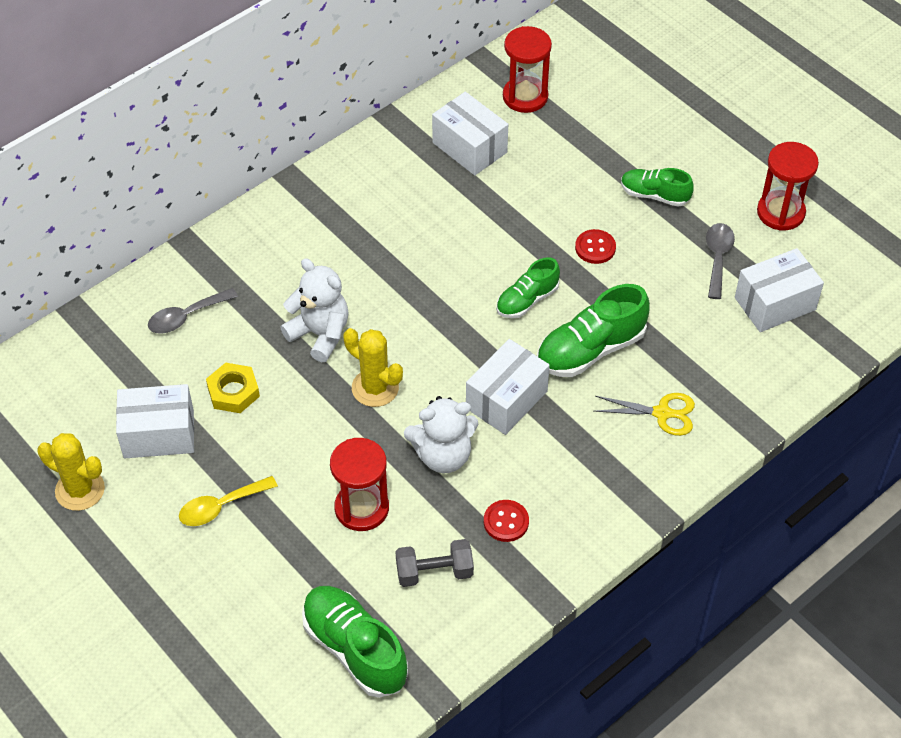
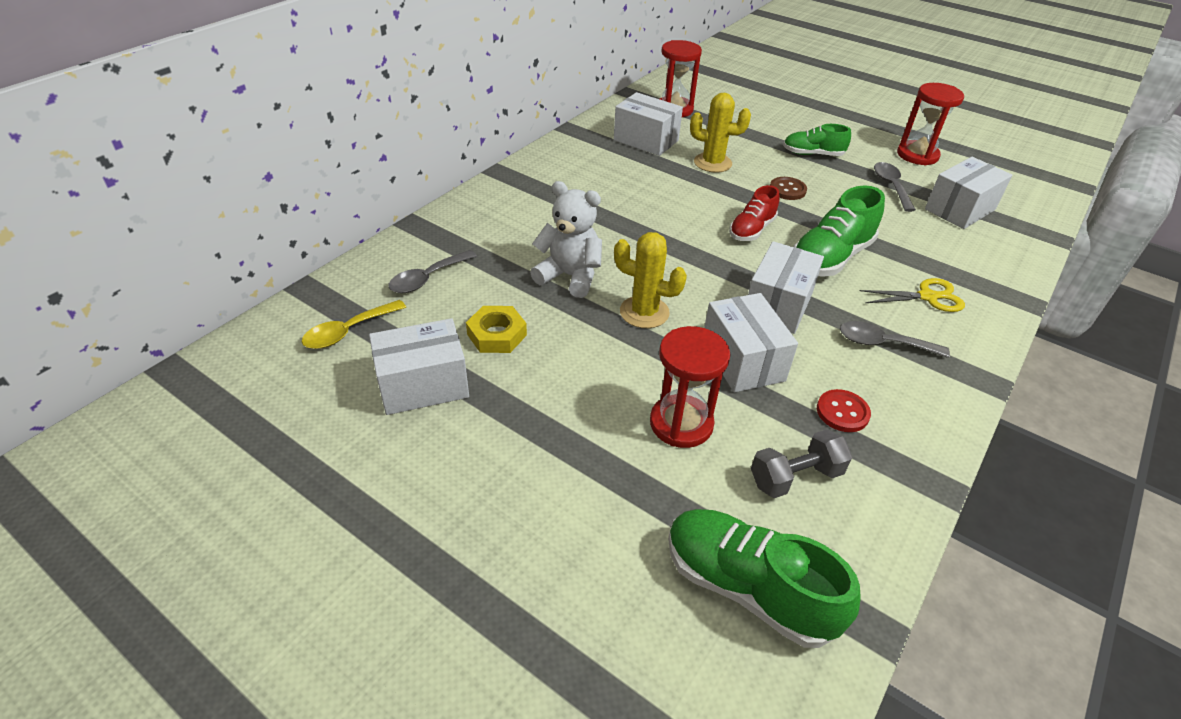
camera: 15 degrees left, 10 degrees down
yellow cactus [37,433,105,511] -> yellow cactus moved to [690,93,751,173]
yellow spoon [179,476,278,526] -> yellow spoon moved to [301,300,406,349]
white teddy bear [404,396,478,473] -> white box [704,293,798,393]
green shoe [496,257,560,318] -> red shoe [729,185,780,241]
red button [575,229,616,264] -> brown button [770,177,807,200]
none -> grey spoon [840,321,950,358]

